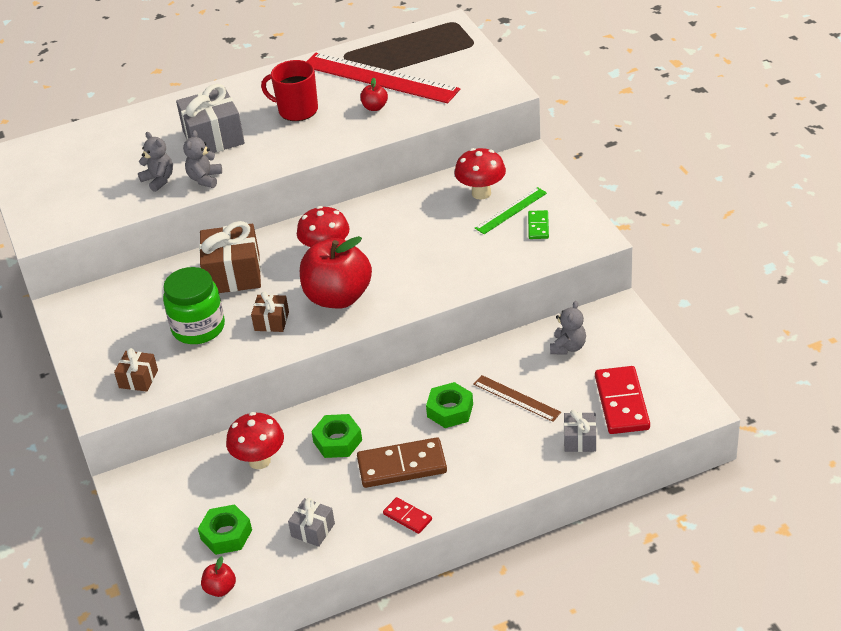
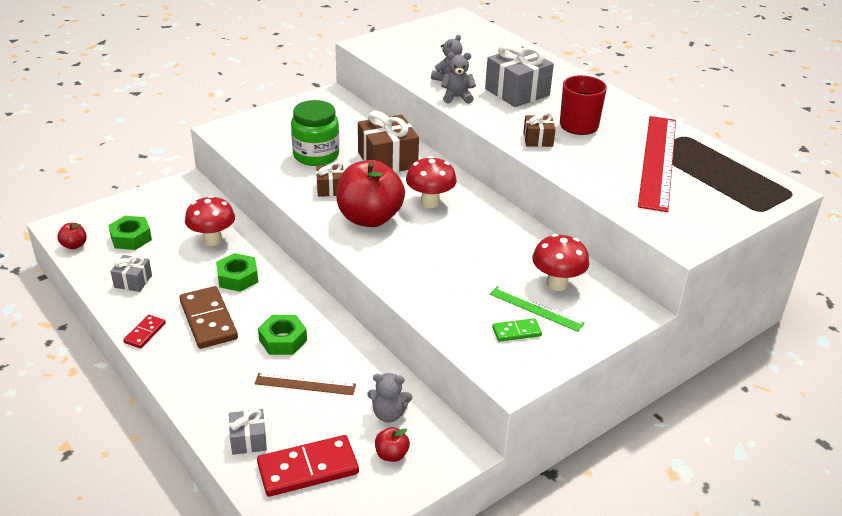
camera: 70 degrees right, 5 degrees down
brown gift [114,348,158,392] -> brown gift moved to [523,112,556,147]
red apple [360,78,388,111] -> red apple moved to [375,427,410,462]
brown ruler [474,375,561,422] -> brown ruler turned 75 degrees clockwise [254,373,356,395]

